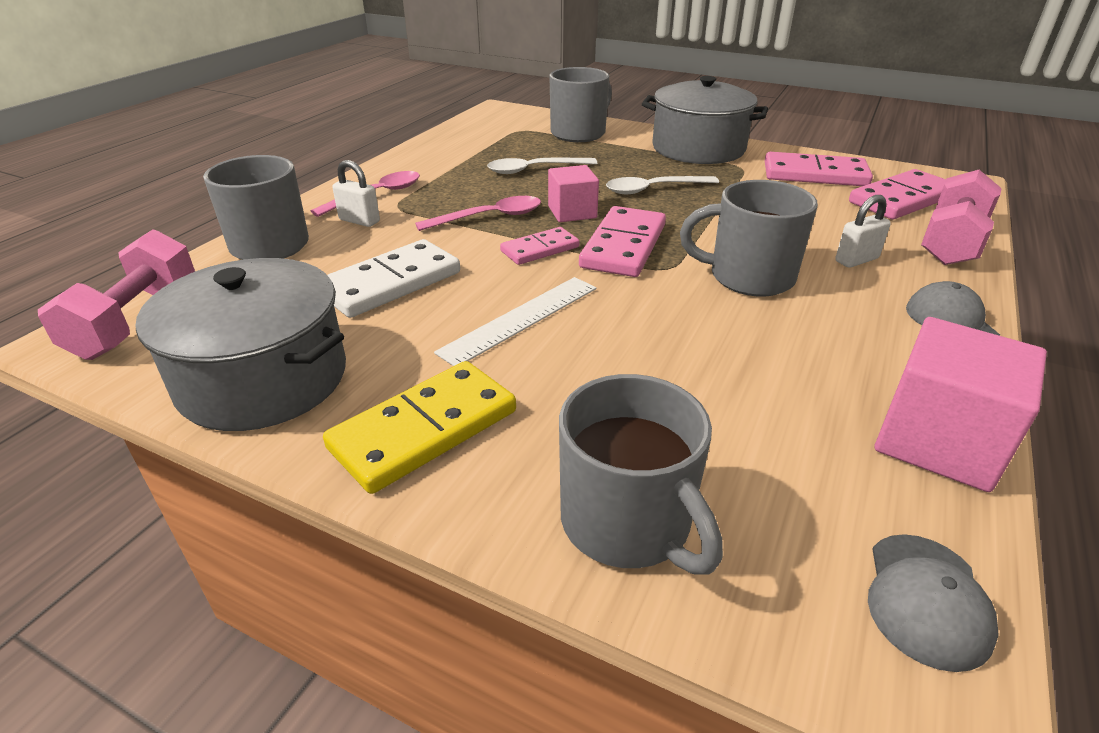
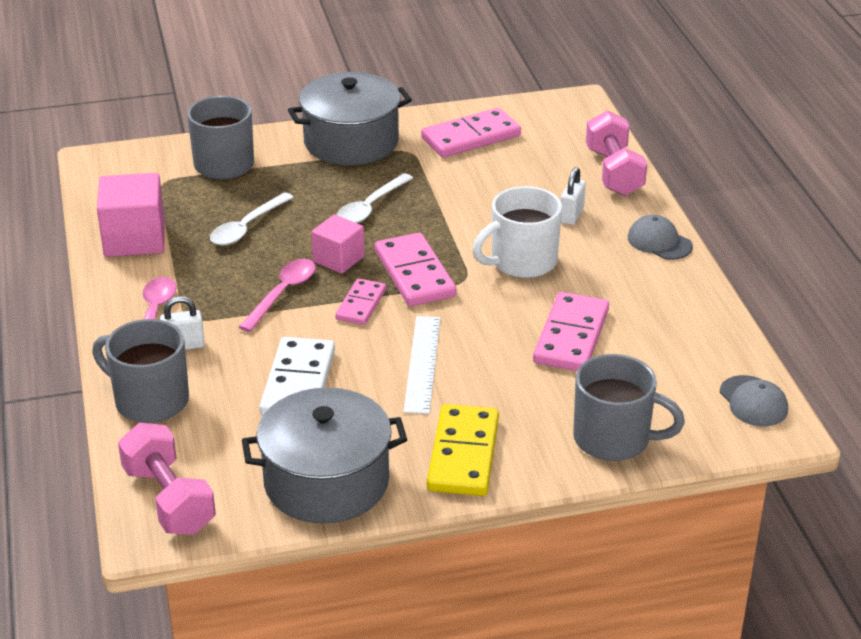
camera: 40 degrees left, 0 degrees up
grey mug [680,180,818,297] -> white mug [473,186,562,278]
pink domino [849,169,946,219] -> pink domino moved to [533,292,609,371]
pink cube [875,317,1047,492] -> pink cube moved to [97,173,165,257]

